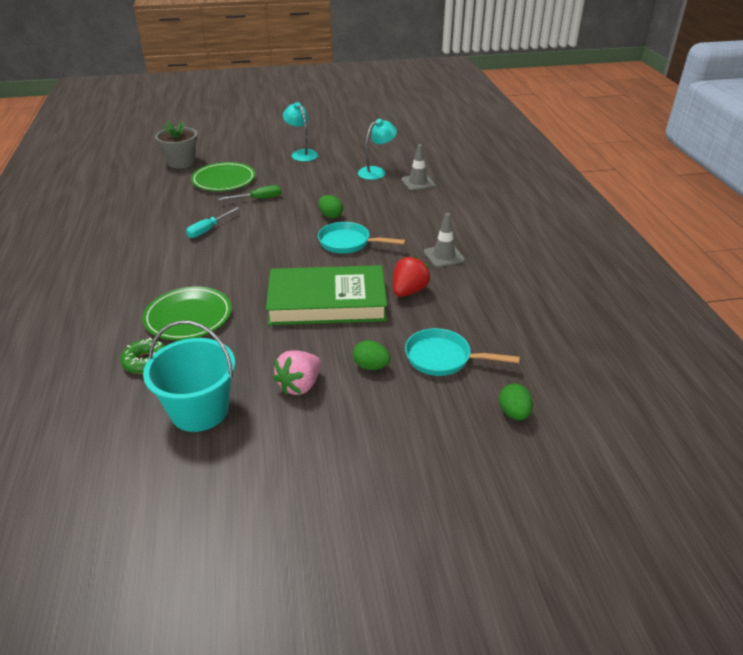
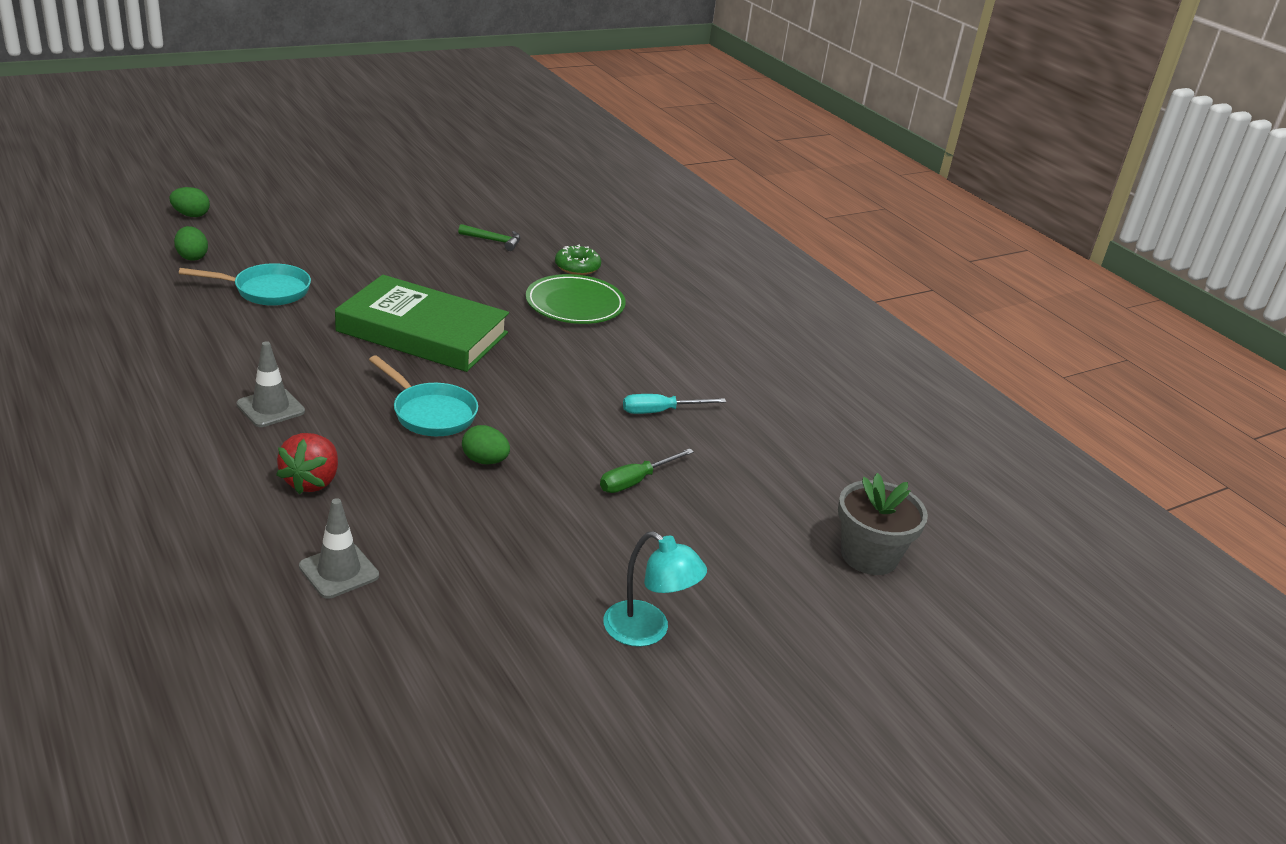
camera: 155 degrees right, 5 degrees down
turquoise bucket [143,320,235,432] -> green hammer [458,224,520,251]
turquoise screwdriver [186,207,240,238] -> turquoise screwdriver turned 120 degrees counterclockwise [623,394,726,414]
green plate [191,162,256,191] -> none
green book [266,265,387,325] -> green book turned 45 degrees clockwise [335,275,509,372]
pink strawberry [273,350,321,395] -> none
turquoise pan [318,222,406,254] -> turquoise pan turned 45 degrees clockwise [369,355,478,436]
green egg [353,340,390,370] -> green egg moved to [169,187,210,217]
turquoise lamp [358,119,397,180] -> none
red strawberry [393,255,431,297] -> red strawberry moved to [276,433,338,494]

